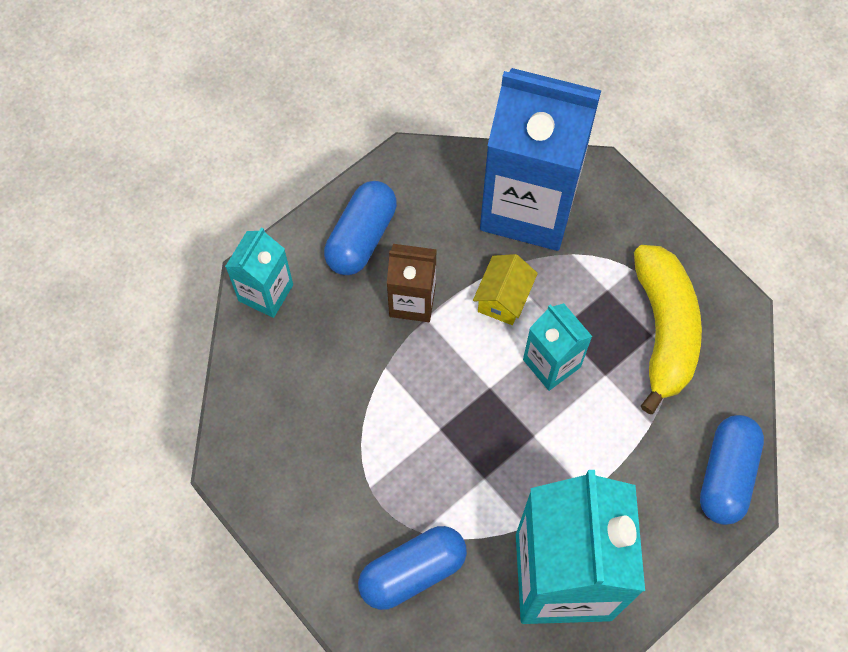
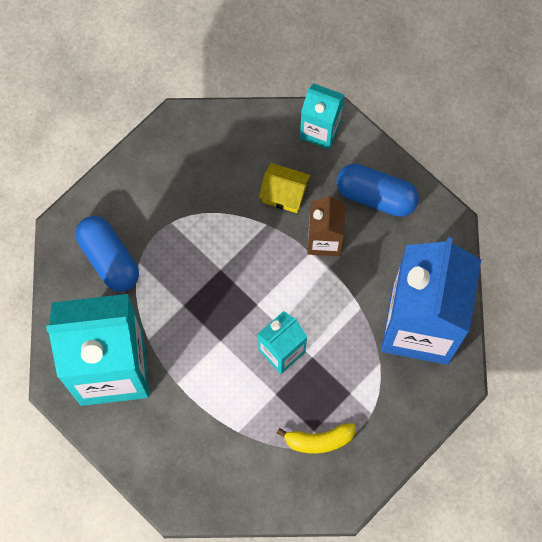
camera: 85 degrees right, 5 degrees up
yellow house [473,254,538,325] -> yellow house moved to [259,163,310,213]
yellow banana [634,245,702,414] -> yellow banana [277,423,356,454], size x0.54
blue capsule [700,415,764,525] -> none

